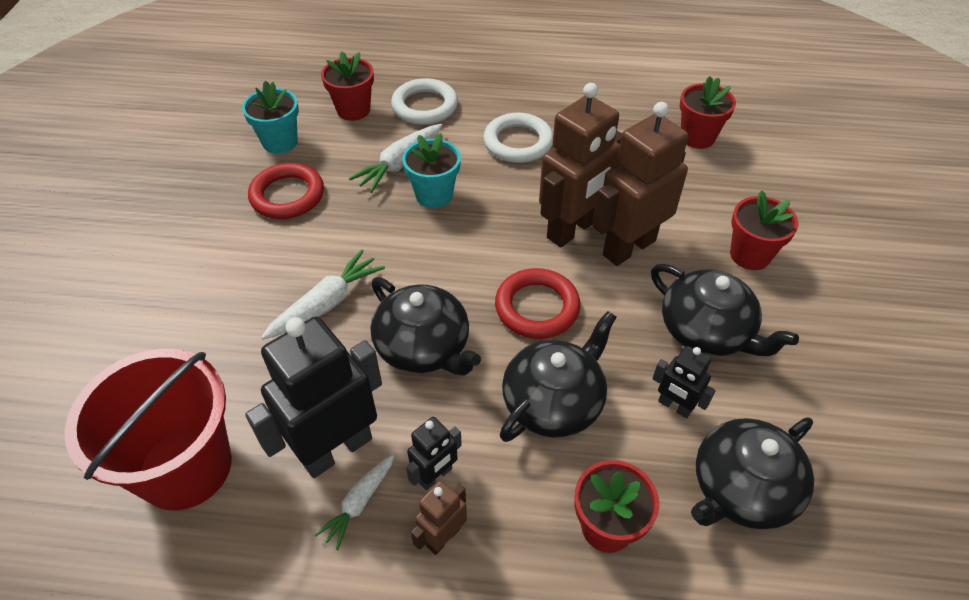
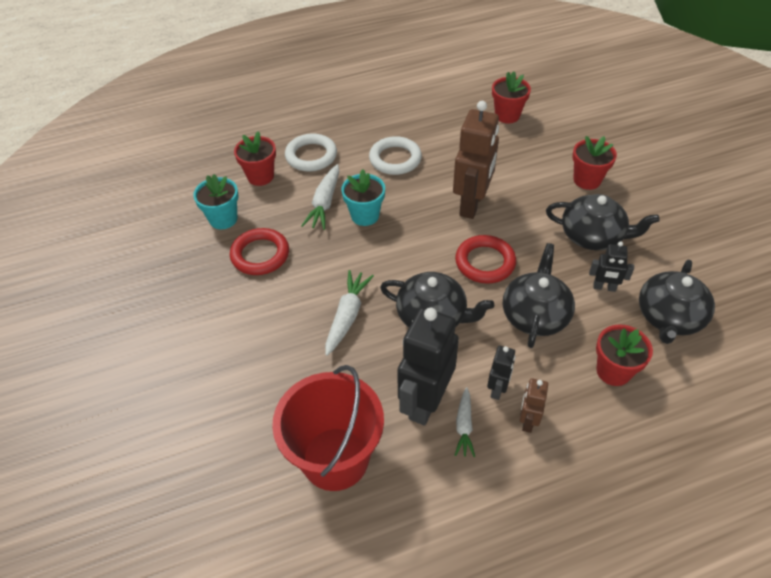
camera: 25 degrees left, 0 degrees up
brown robot [592,102,688,266] -> none

